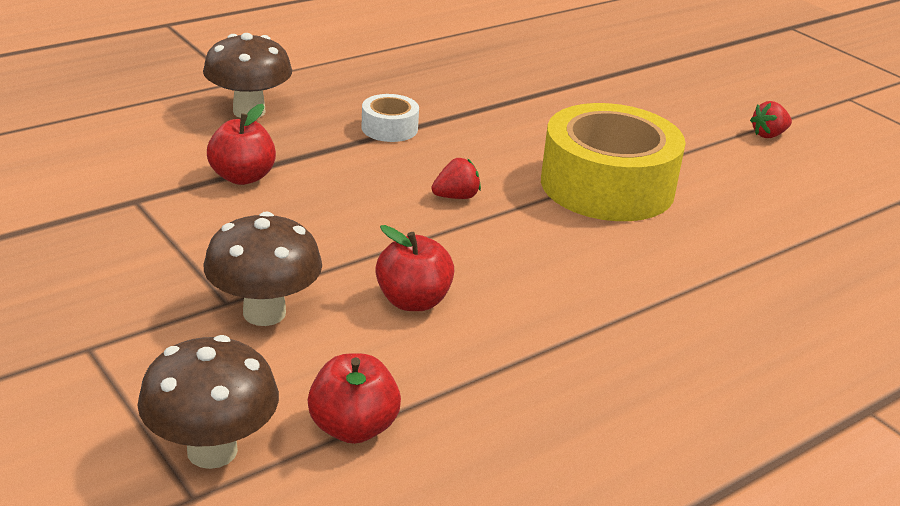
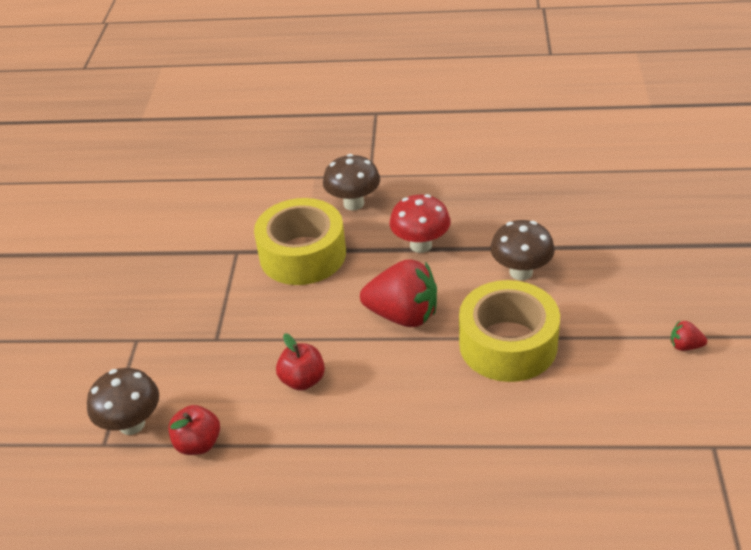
camera: 45 degrees right, 10 degrees up
brown mushroom [204,211,322,326] -> brown mushroom moved to [490,220,555,280]
red apple [207,104,276,185] -> yellow tape [254,198,346,285]
white tape [361,94,419,142] -> red mushroom [389,194,450,253]
red strawberry [431,158,481,199] -> red strawberry [360,259,437,327], size x2.34

